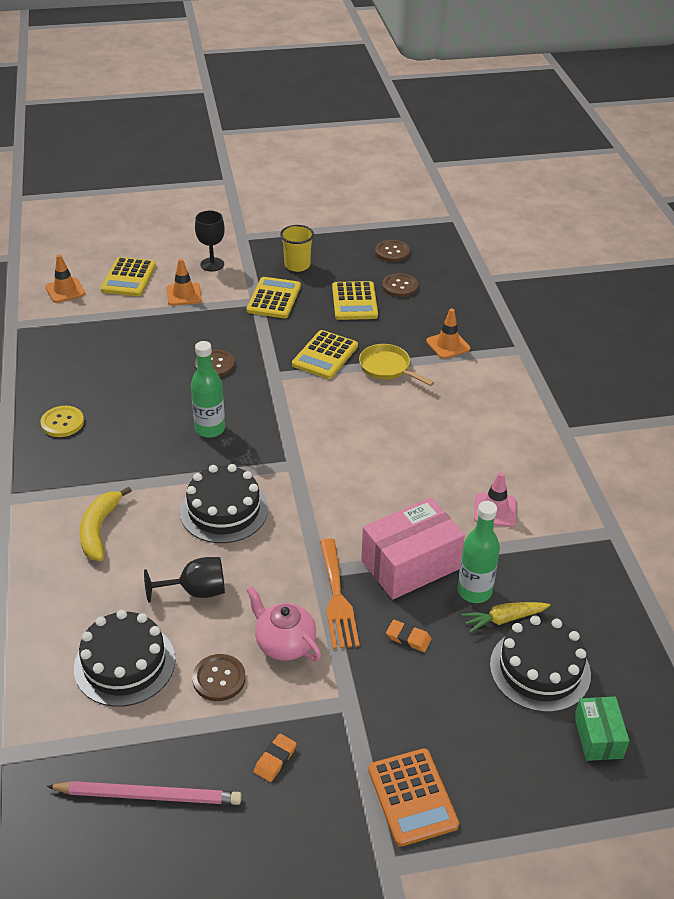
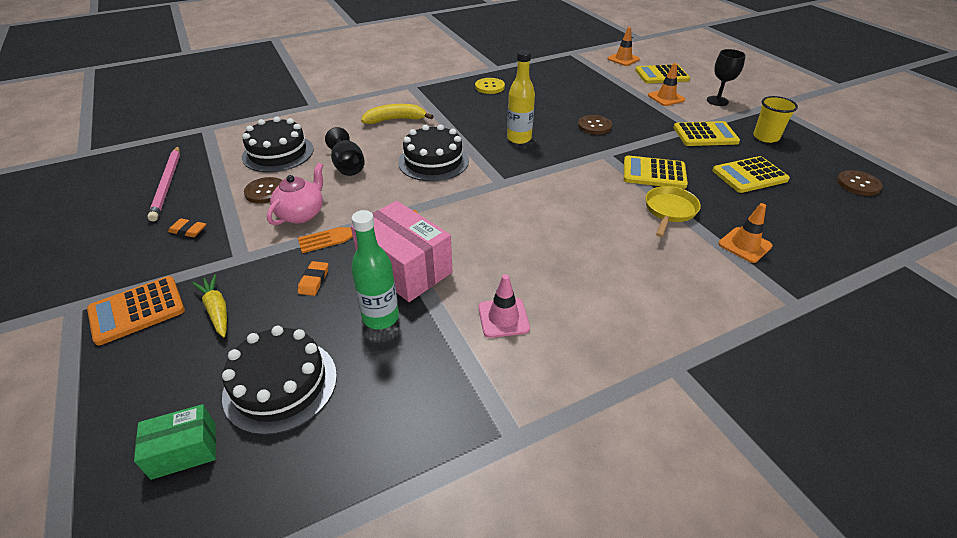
camera: 75 degrees right, 0 degrees up
green bottle [191,341,225,438] -> yellow bottle [507,50,535,144]
brown button [382,273,418,297] -> none
yellow carrot [461,602,550,633] -> yellow carrot moved to [192,274,227,337]

